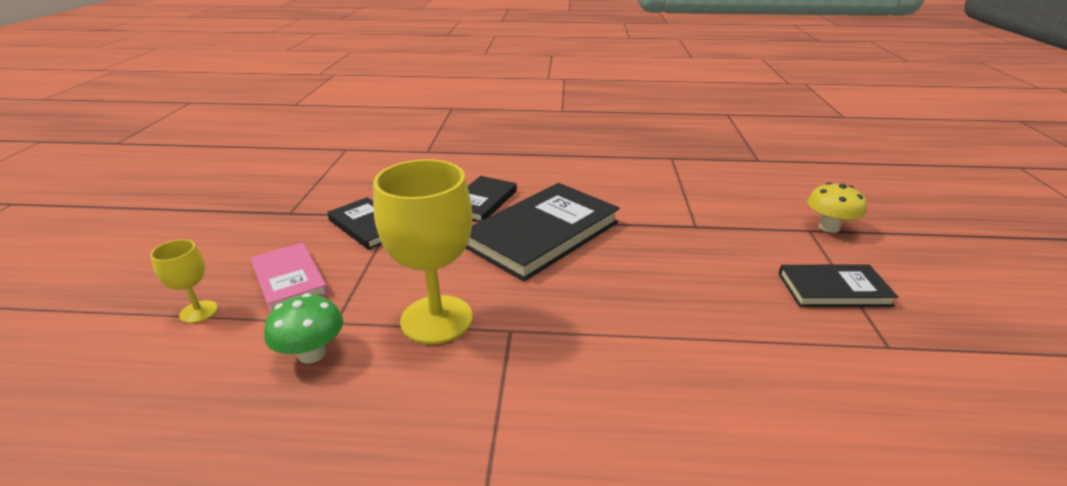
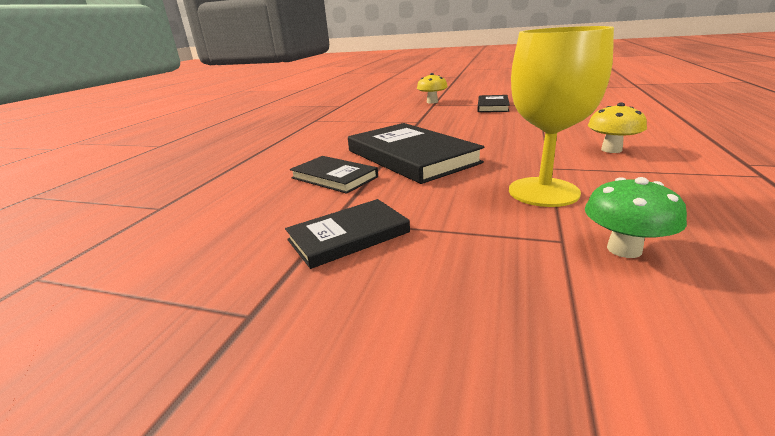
camera: 75 degrees left, 5 degrees down
yellow goblet [150,239,218,323] -> none
pink book [250,243,328,313] -> none
none -> yellow mushroom [588,103,647,153]

